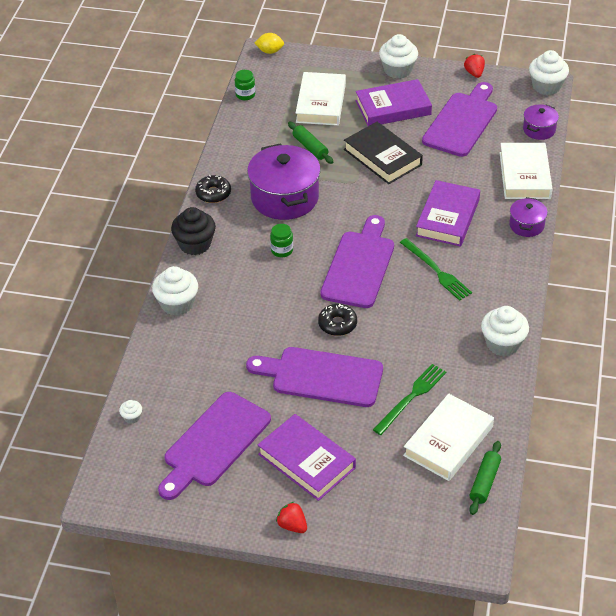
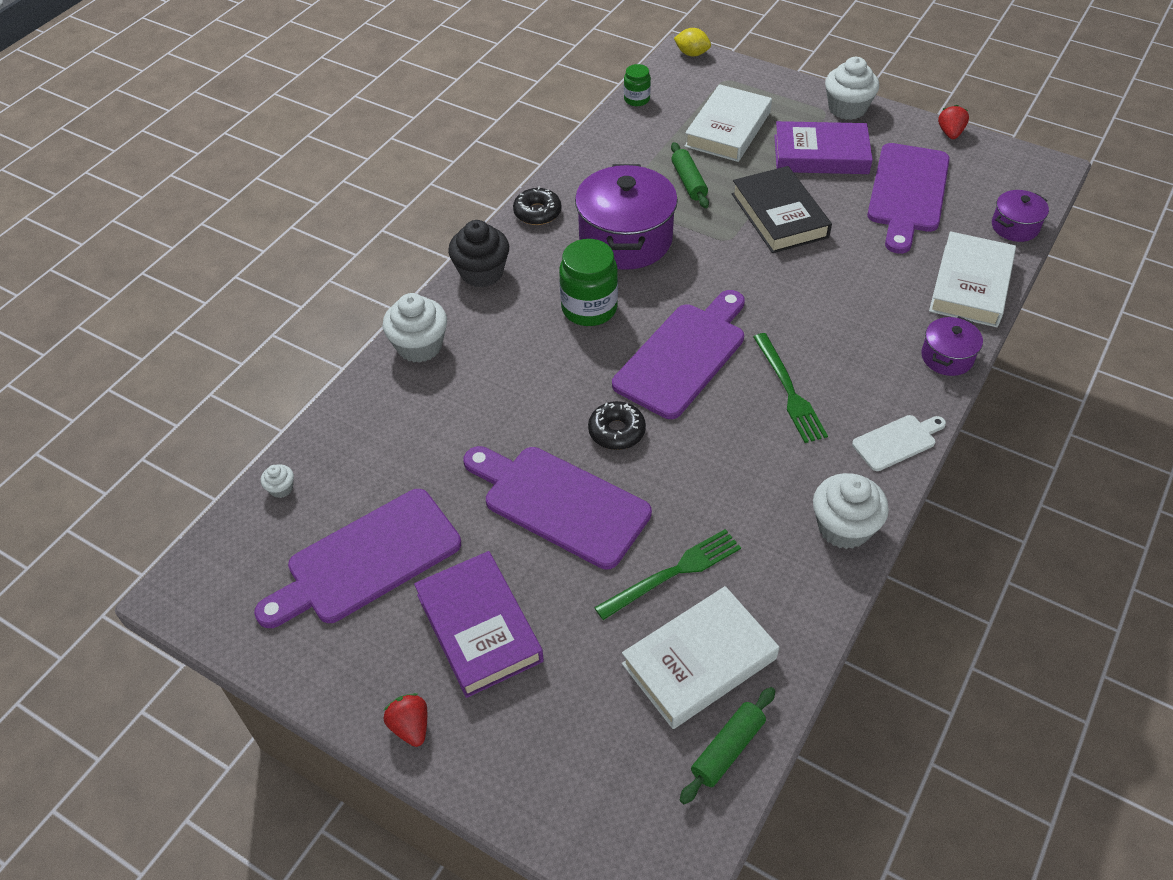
camera: 20 degrees right, 5 degrees up
green jar [270,224,293,257] -> green jar [559,239,618,326], size x1.80
purple book [416,180,480,247] -> none
purple cutting board [422,82,497,157] -> purple cutting board turned 150 degrees clockwise [867,143,950,254]
white cupcake [529,50,569,95] -> none
none -> white cutting board [852,415,946,471]

